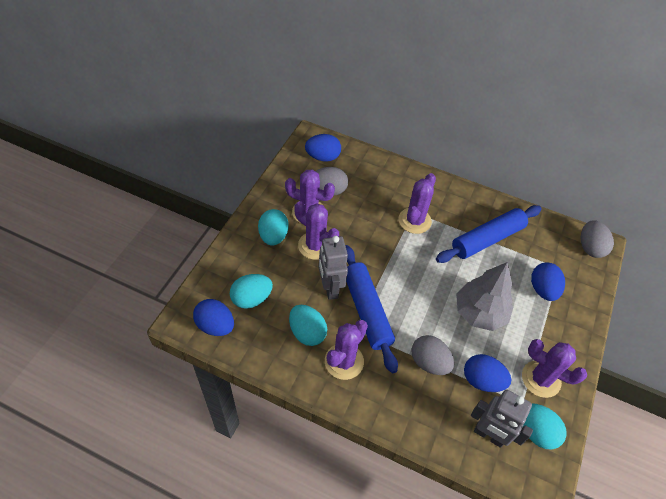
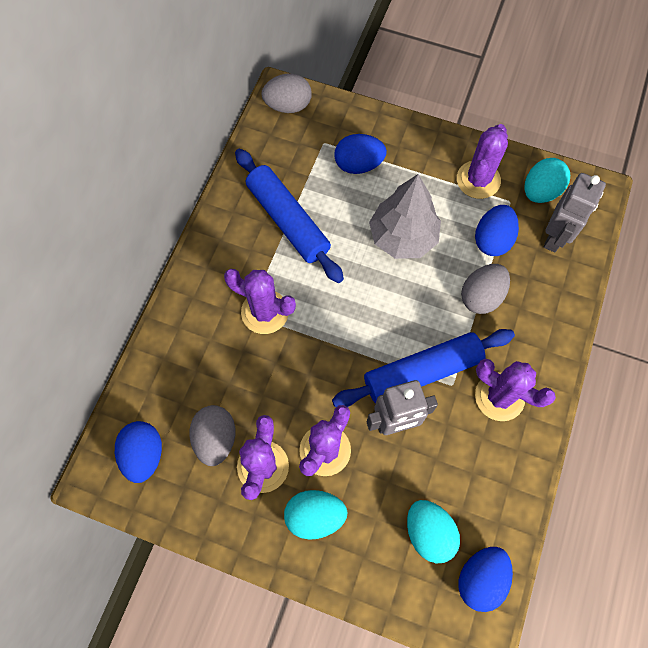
camera: 90 degrees left, 15 degrees up
turquoise egg [289,305,327,346] -> none

